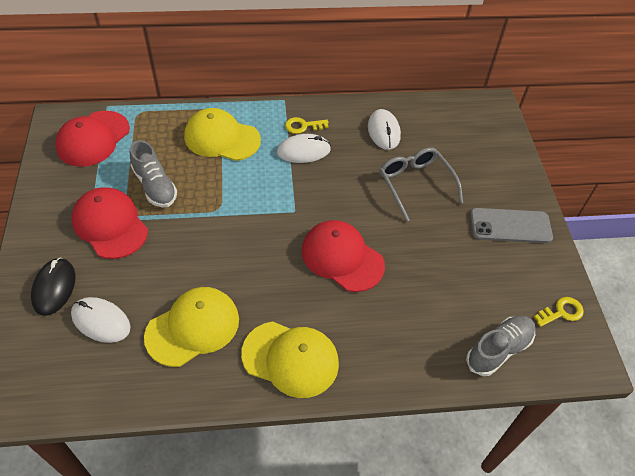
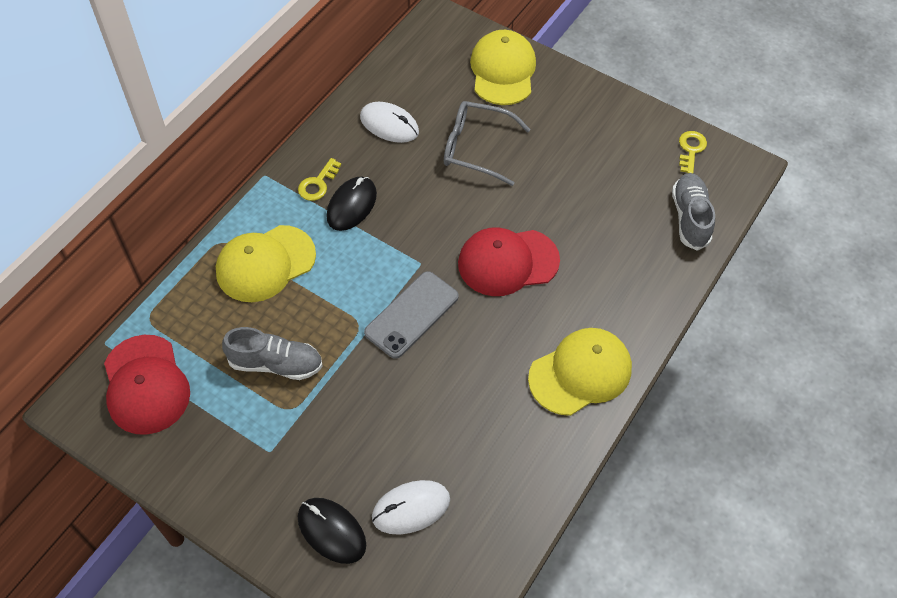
camera: 50 degrees left, 5 degrees up
red cap [71,187,148,259] -> none
yellow cap [144,287,239,367] -> yellow cap moved to [470,30,536,105]
white mouse [277,134,331,163] -> black mouse [326,177,377,231]
grey phone [470,208,553,243] -> grey phone moved to [364,271,459,359]

